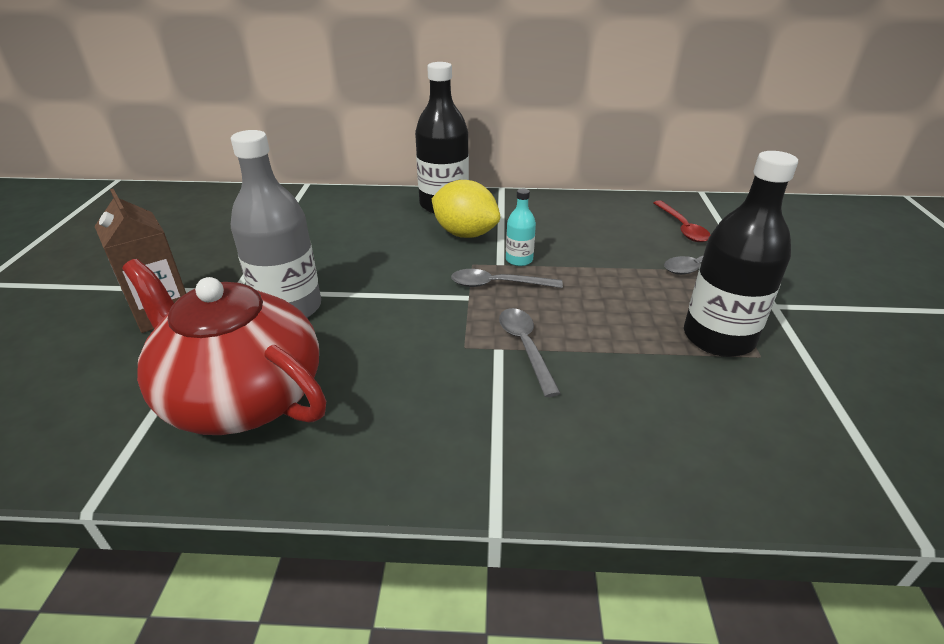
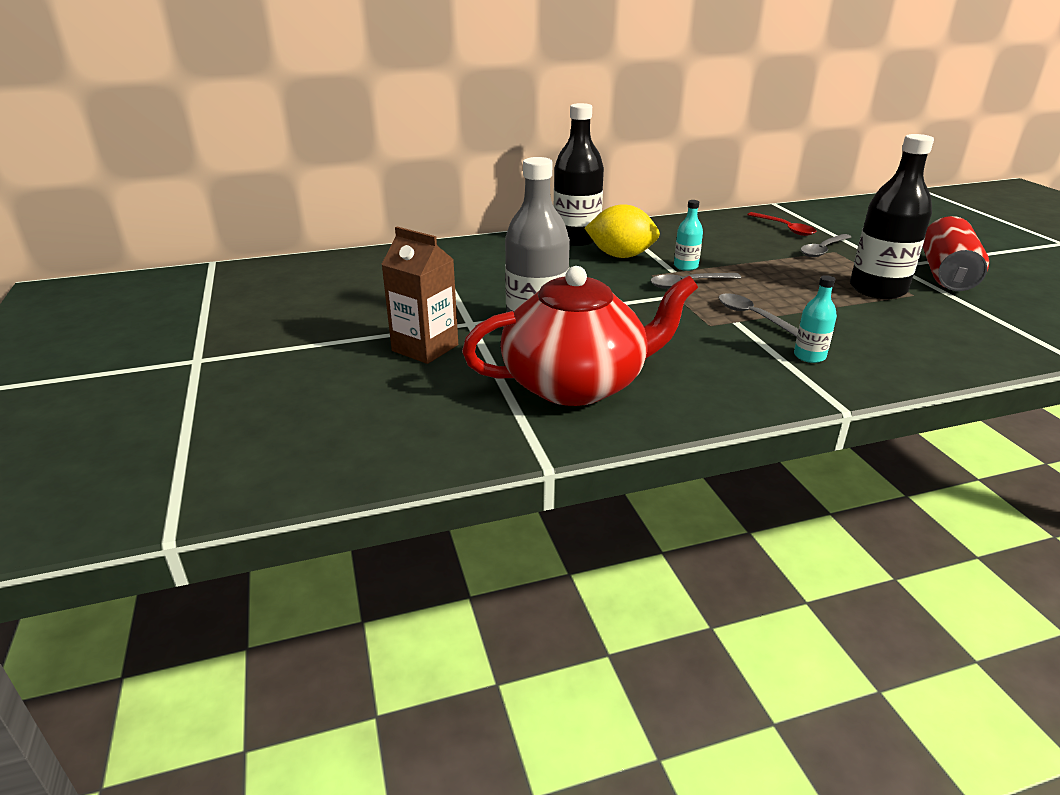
camera: 20 degrees left, 5 degrees down
red teapot [122,259,326,435] -> red teapot turned 150 degrees clockwise [462,266,698,406]
none -> turquoise bottle [794,275,837,363]
none -> red can [923,216,989,291]

